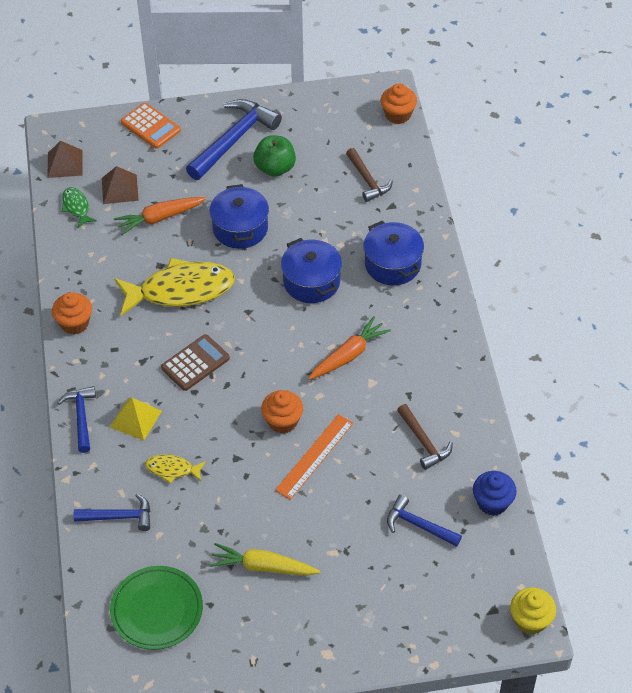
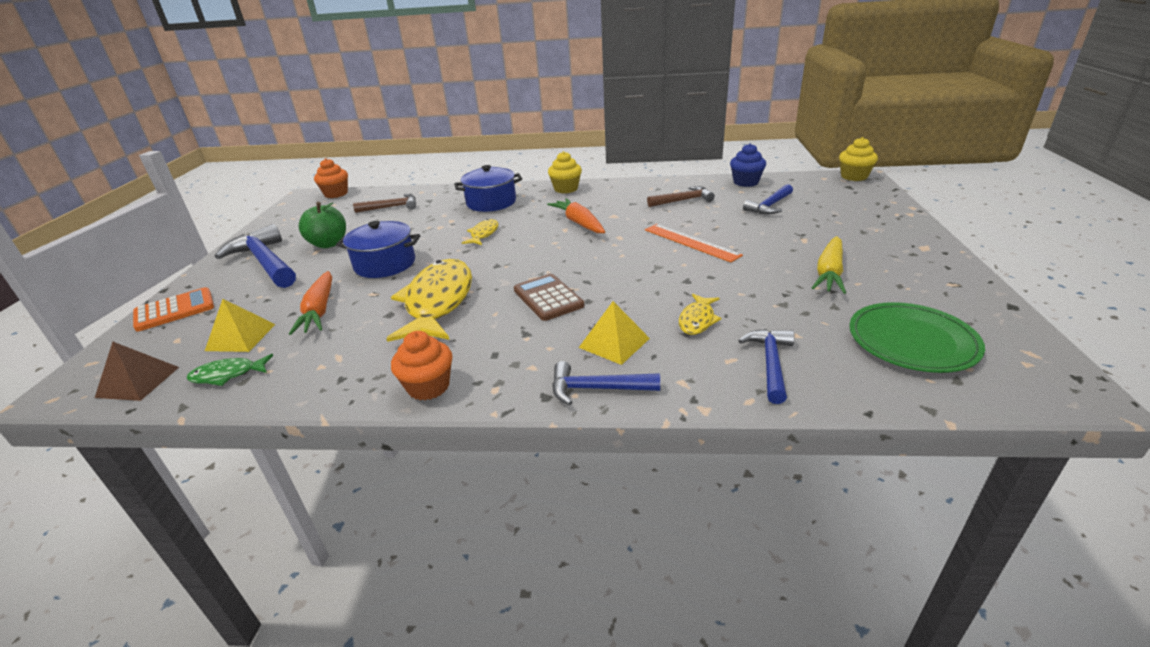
camera: 75 degrees left, 20 degrees down
brown pyramid [102,166,139,204] -> yellow pyramid [205,299,276,352]
orange cupcake [261,390,303,433] -> none
blue pot [281,238,342,303] -> yellow fish [462,219,499,245]
none -> yellow cupcake [548,151,582,193]

